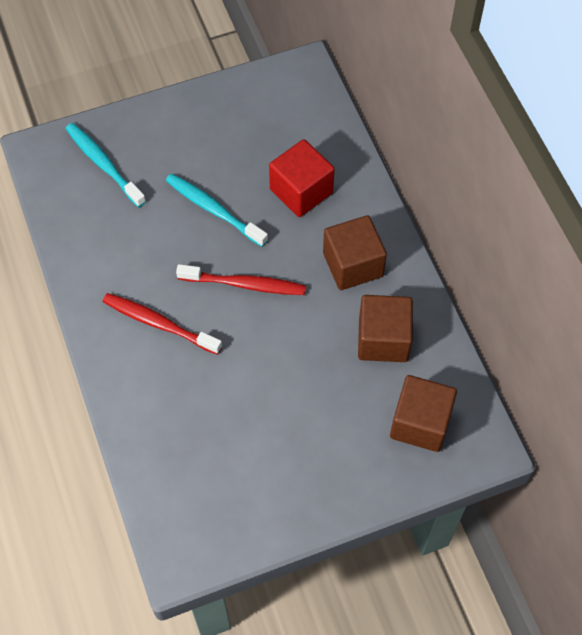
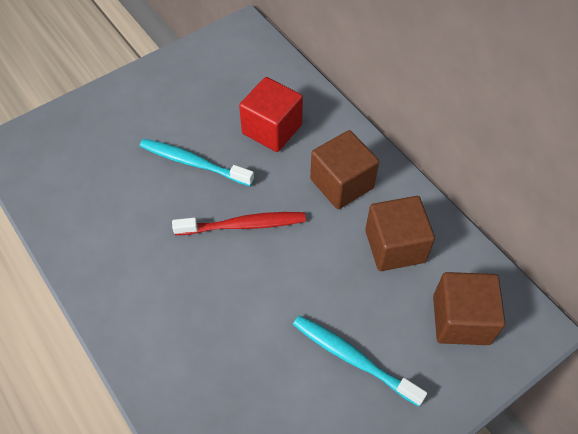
camera: 15 degrees left, 5 degrees down
turquoise toothbrush [65,123,146,207] -> turquoise toothbrush moved to [293,315,427,407]
red toothbrush [103,293,222,355] -> none

